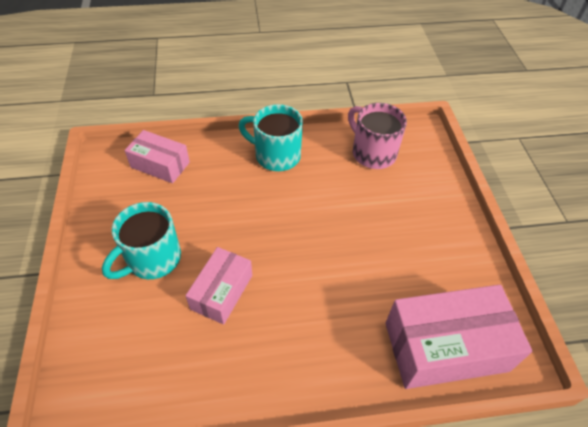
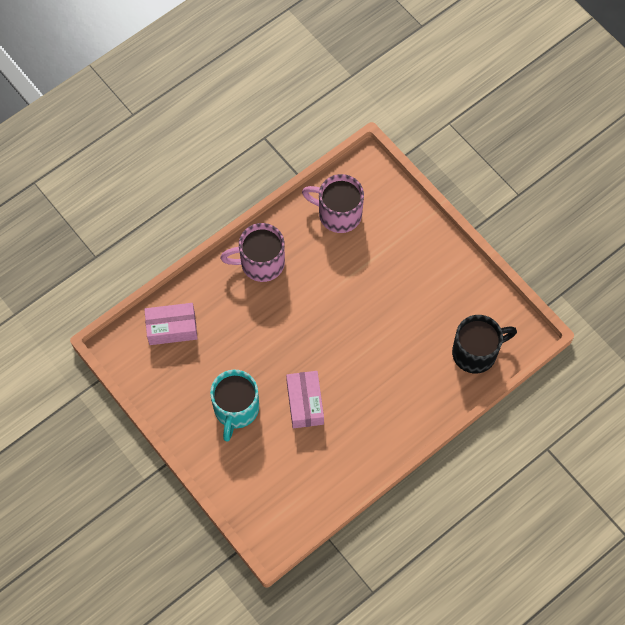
camera: 30 degrees left, 15 degrees up
turquoise mug [239,104,303,171] -> pink mug [220,223,285,282]
pink box [385,285,532,389] -> black mug [452,315,517,374]

